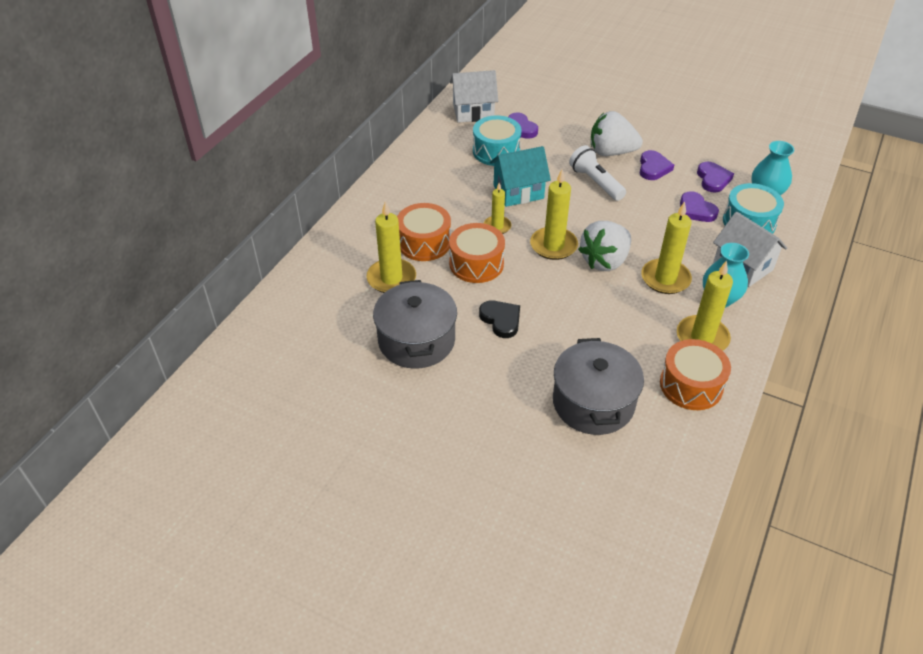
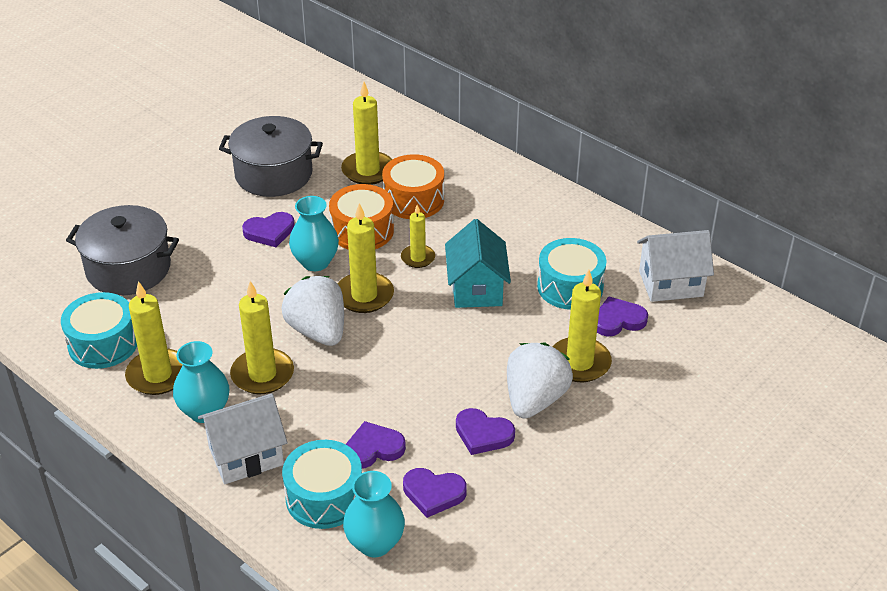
camera: 105 degrees right, 5 degrees down
white house [450,70,498,123] -> white house turned 75 degrees clockwise [637,230,714,302]
black heart [479,301,520,338] -> purple heart [242,212,295,247]
white flashlight [569,145,626,201] -> none
orange drum [660,339,731,410] -> turquoise drum [61,292,137,369]
none -> turquoise vase [289,196,339,271]
none -> yellow candle [553,270,612,382]

